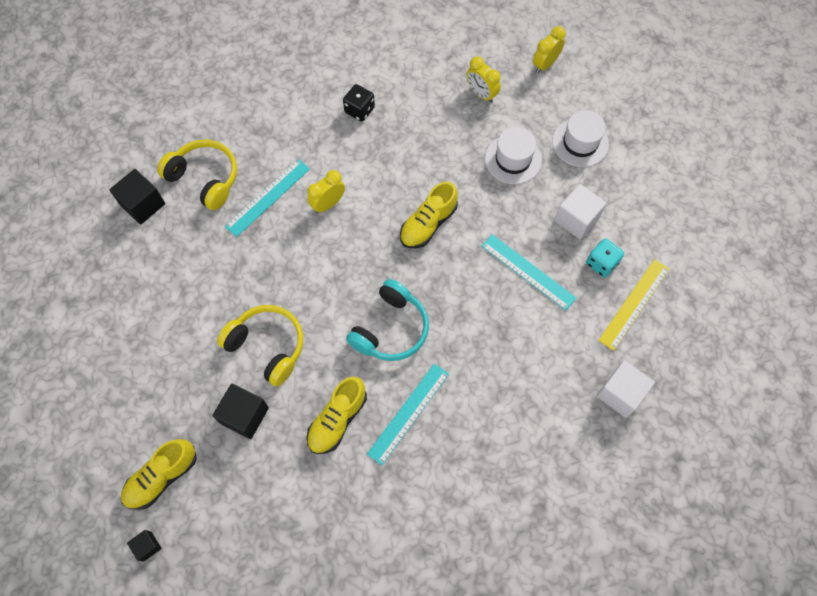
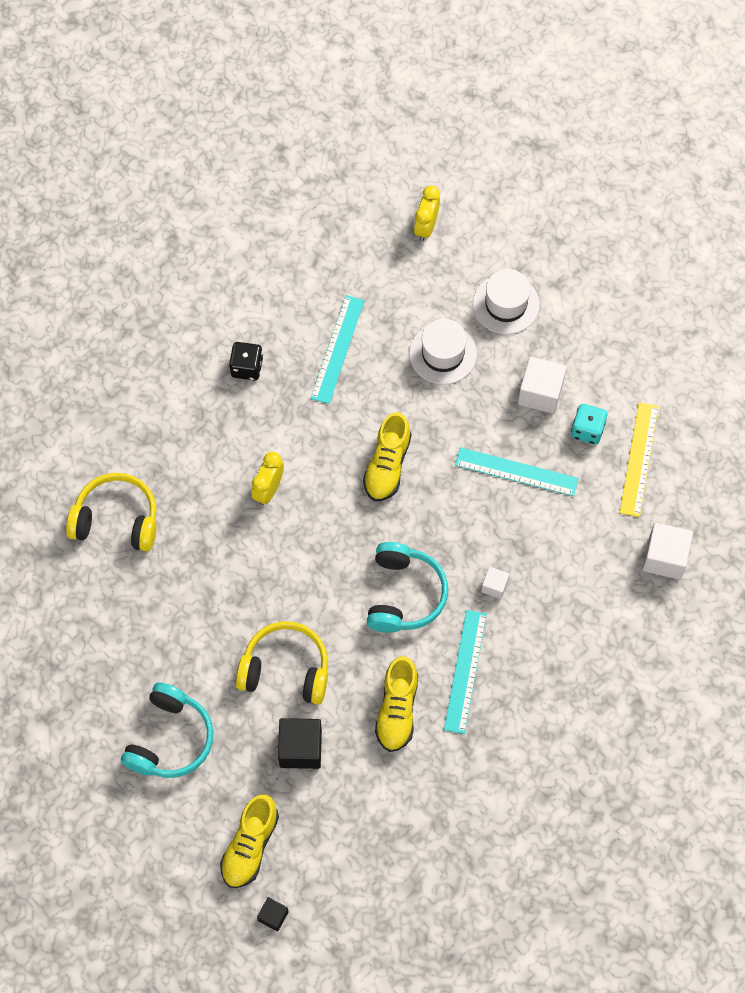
camera: 25 degrees left, 0 degrees up
black cube [109,169,165,224] -> none
turquoise ruler [225,159,310,237] -> turquoise ruler moved to [310,295,364,404]
yellow clock [466,56,501,103] -> none
none -> turquoise headphones [121,682,213,778]
none -> white cube [481,567,510,599]

